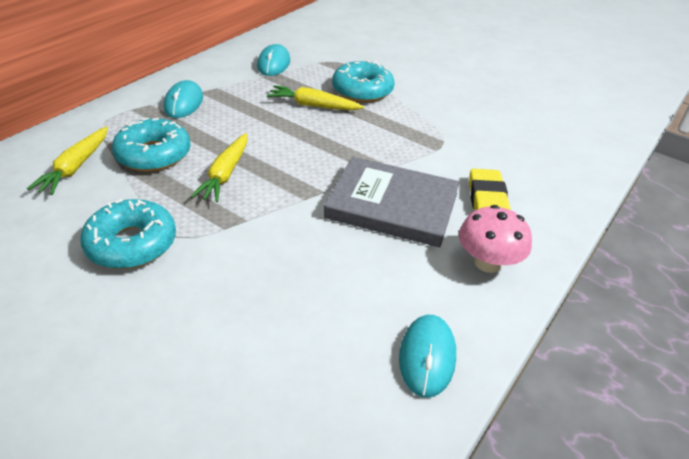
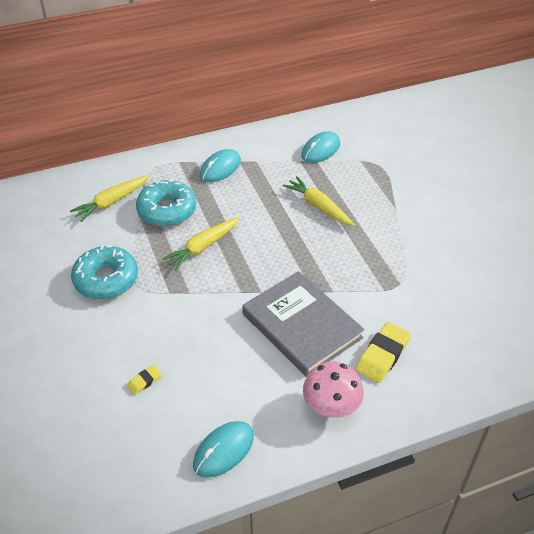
camera: 35 degrees right, 5 degrees up
turquoise donut [332,60,395,103] -> none
none -> yellow eraser [127,365,162,395]

